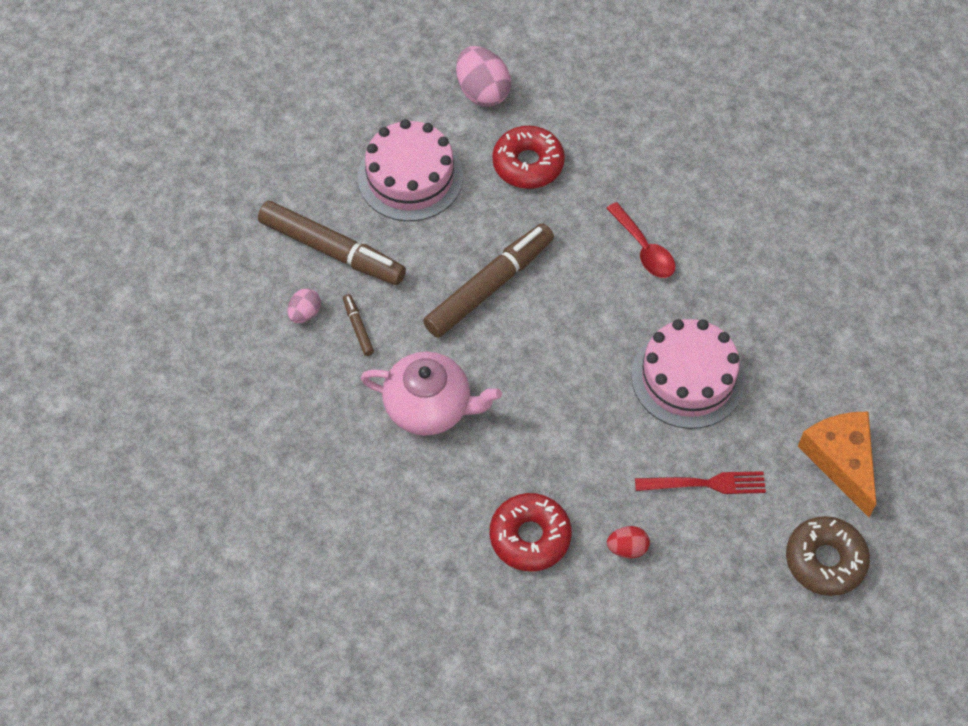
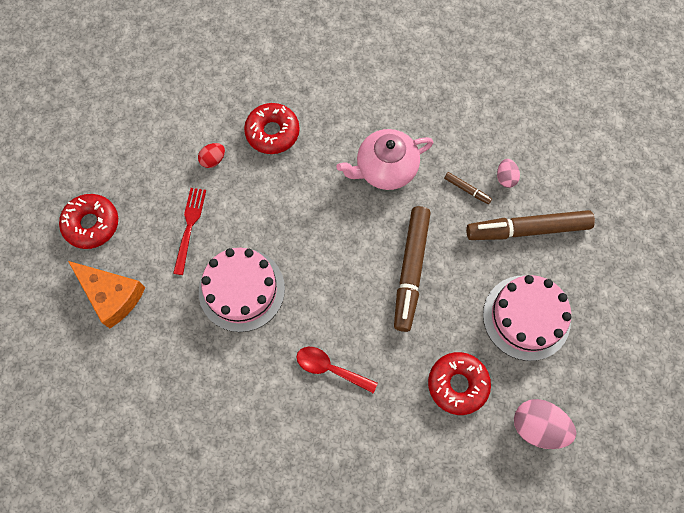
camera: 145 degrees right, 10 degrees up
red fork [635,471,766,494] -> red fork turned 135 degrees clockwise [173,188,206,275]
brown donut [786,516,870,596] -> red donut [59,194,118,249]

